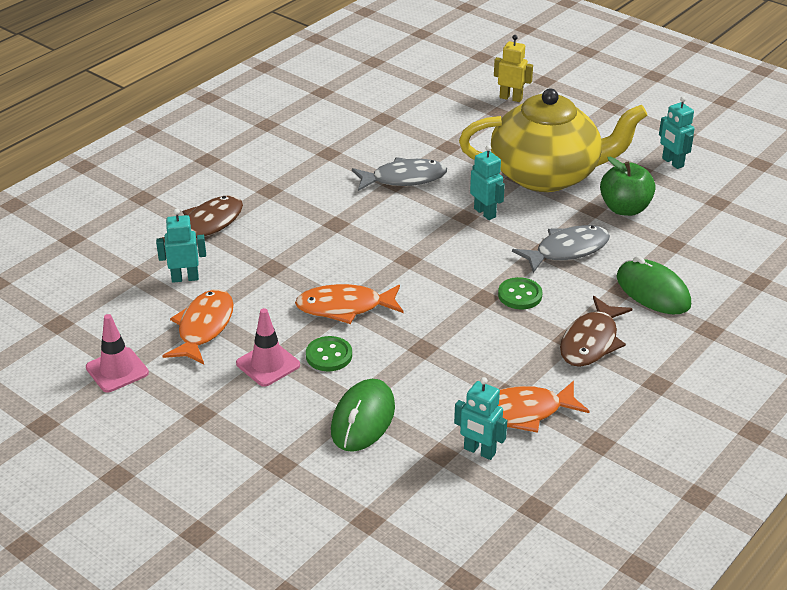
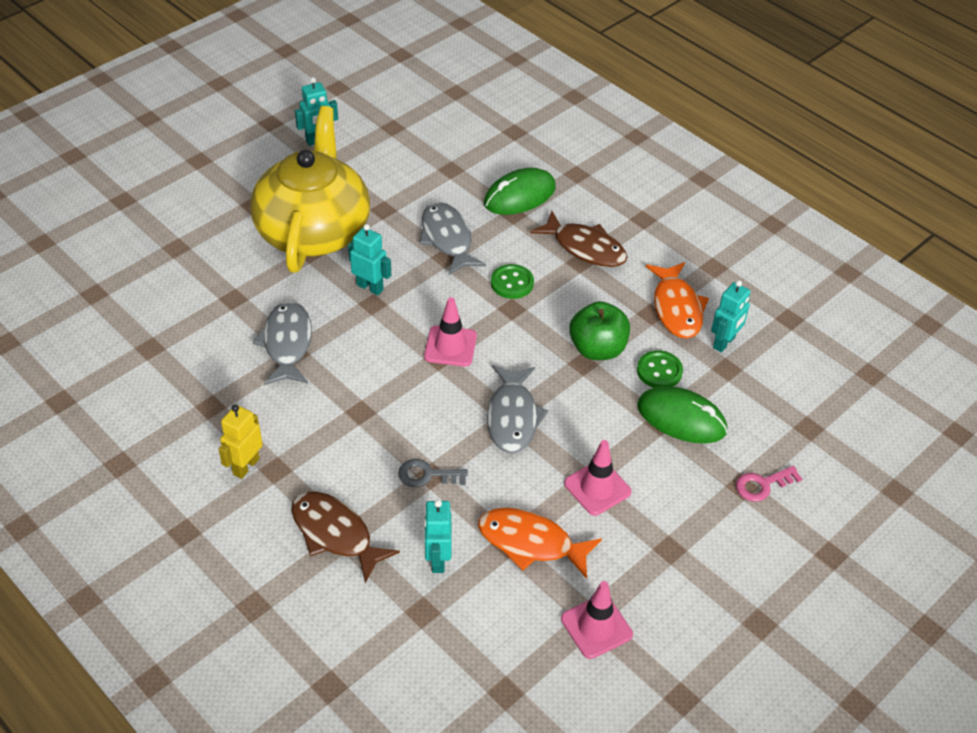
camera: 85 degrees left, 10 degrees up
orange fish [295,284,404,324] -> grey fish [487,365,548,453]
green button [306,336,352,372] -> green button moved to [637,350,683,388]
turquoise robot [470,145,505,220] -> turquoise robot turned 60 degrees clockwise [348,224,391,295]
yellow robot [494,35,533,102] -> yellow robot moved to [219,404,263,479]
green apple [600,157,656,216] -> green apple moved to [569,301,630,360]
none -> grey key [398,459,468,487]
none -> pink traffic cone [424,297,477,367]
none -> pink key [736,466,802,502]

